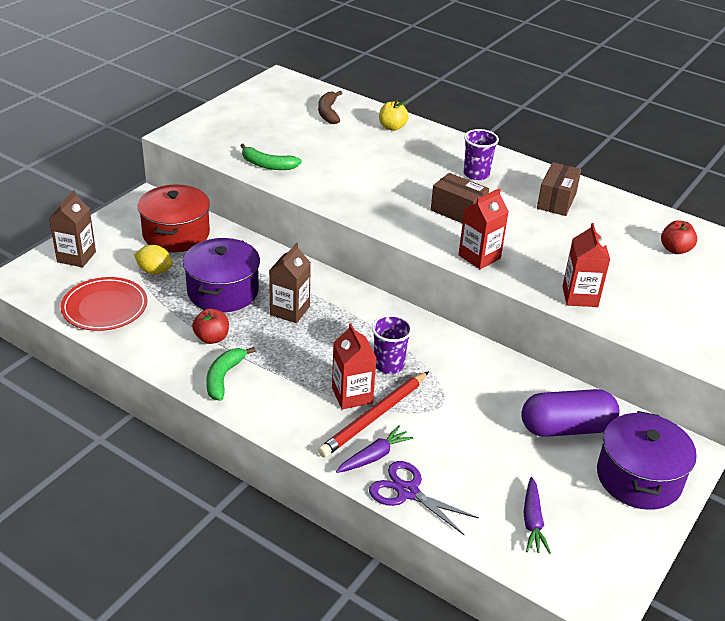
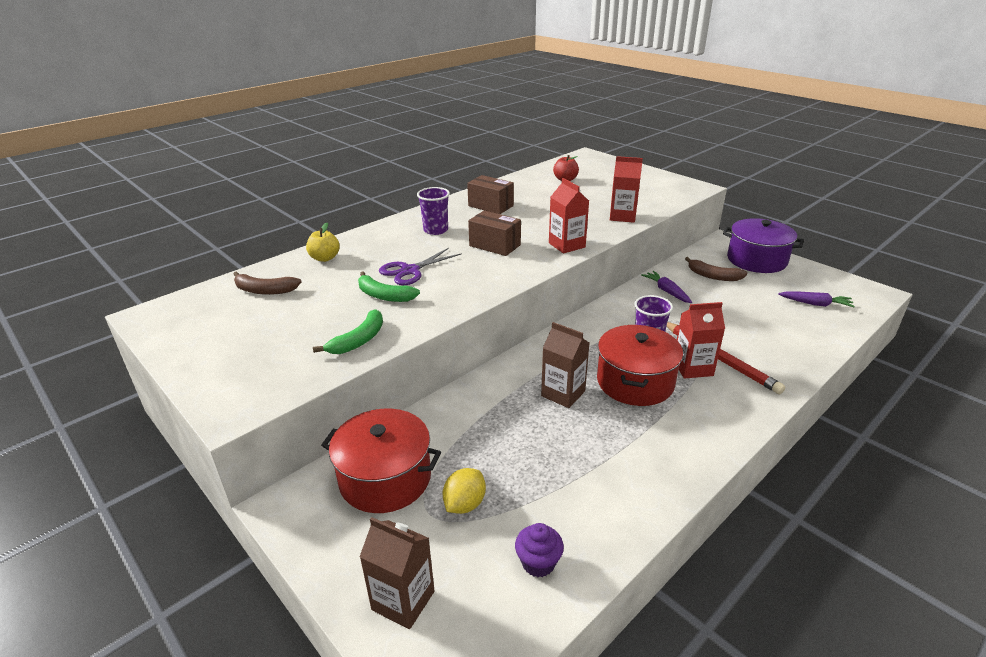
camera: 75 degrees left, 5 degrees down
red plate [60,277,147,331] -> purple cupcake [515,523,564,577]
purple pot [183,238,260,313] -> none
red apple [192,308,229,344] -> none
green banana [206,347,256,401] -> green banana moved to [358,271,420,302]
purple carrot [336,425,414,473] -> purple carrot moved to [641,271,692,303]
purple scissors [369,461,479,535] -> purple scissors moved to [379,248,462,285]
brown box [431,173,489,224] -> brown box turned 75 degrees clockwise [468,210,521,256]
purple capsule [521,389,620,437] -> brown banana [685,257,747,281]
none -> red pot [597,325,683,406]

